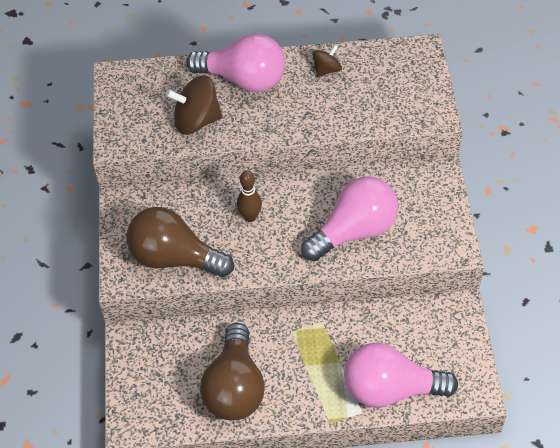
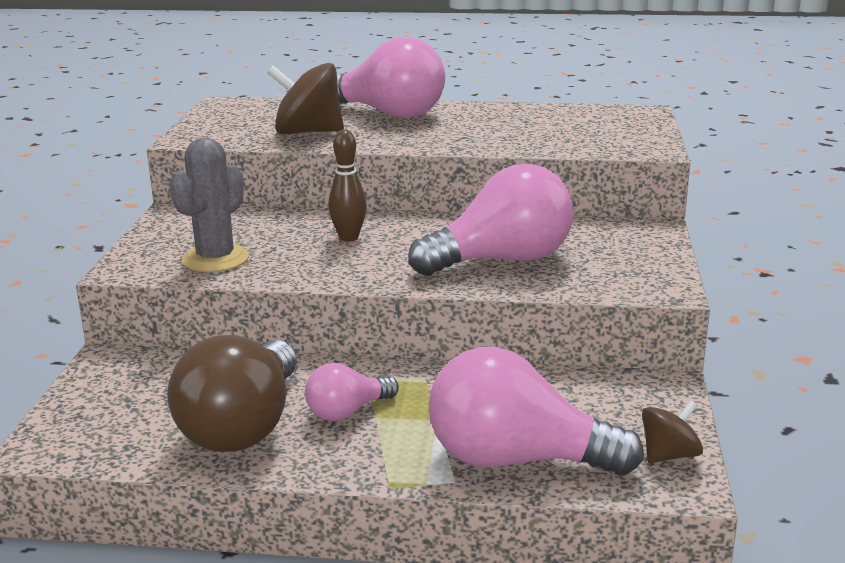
camera: 10 degrees right, 30 degrees down
brown light bulb [127,207,234,277] -> grey cactus [169,137,249,272]
brown spinning top [312,45,342,77] -> brown spinning top moved to [642,400,703,463]
none -> pink light bulb [305,363,399,421]

